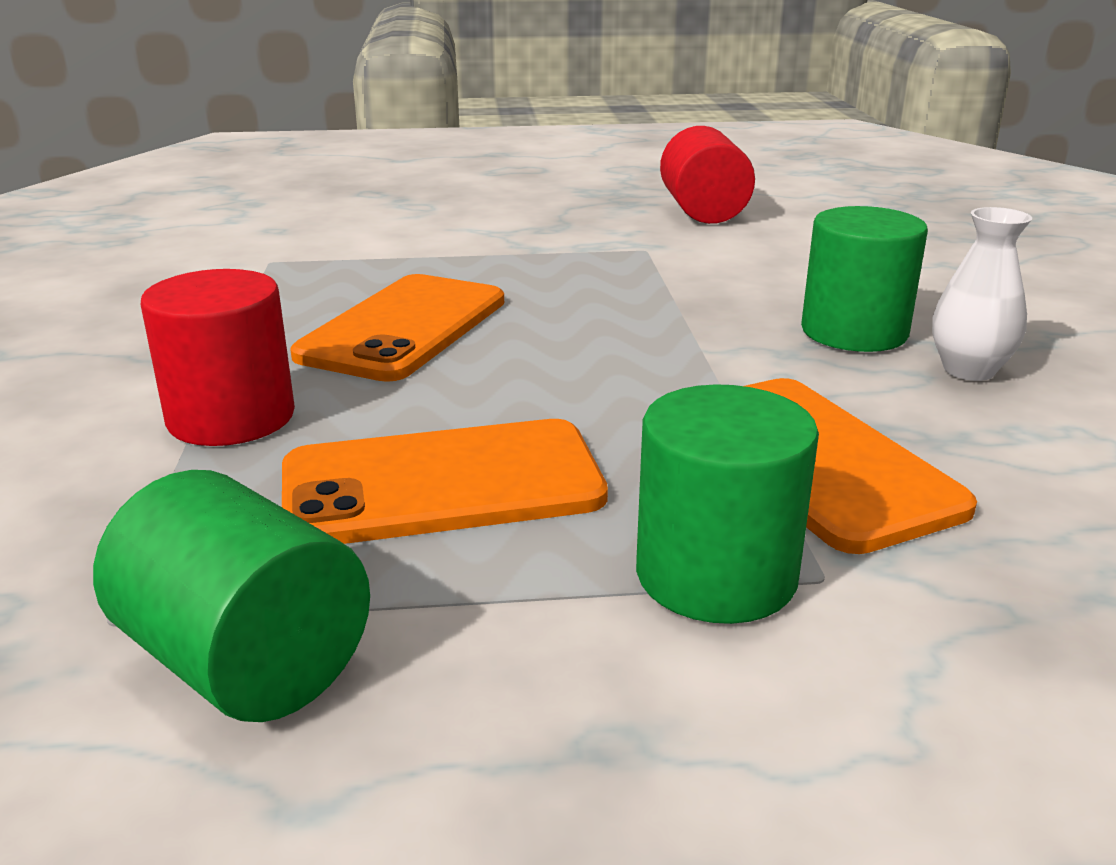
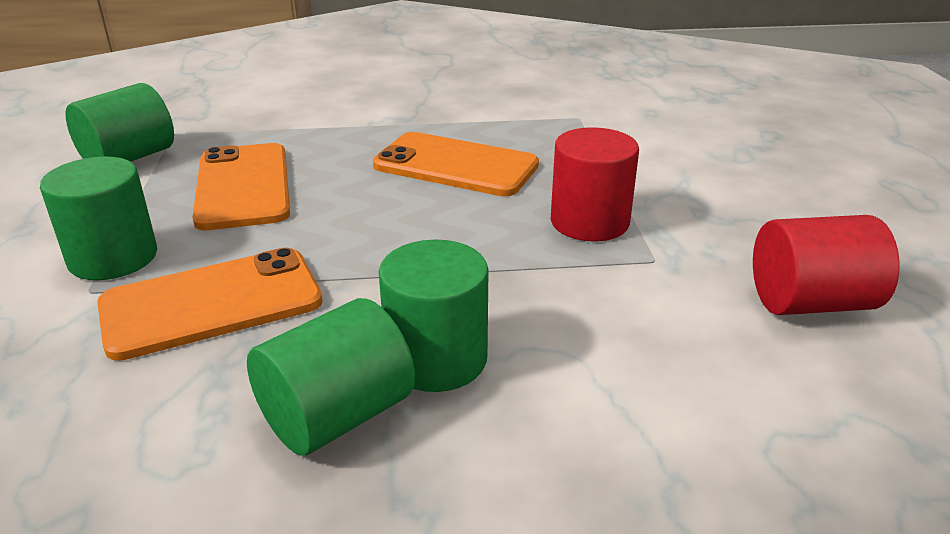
camera: 90 degrees right, 5 degrees up
red cylinder [141,269,295,446] -> red cylinder moved to [551,127,639,242]
white vase [932,207,1032,381] -> green cylinder [247,298,415,455]

